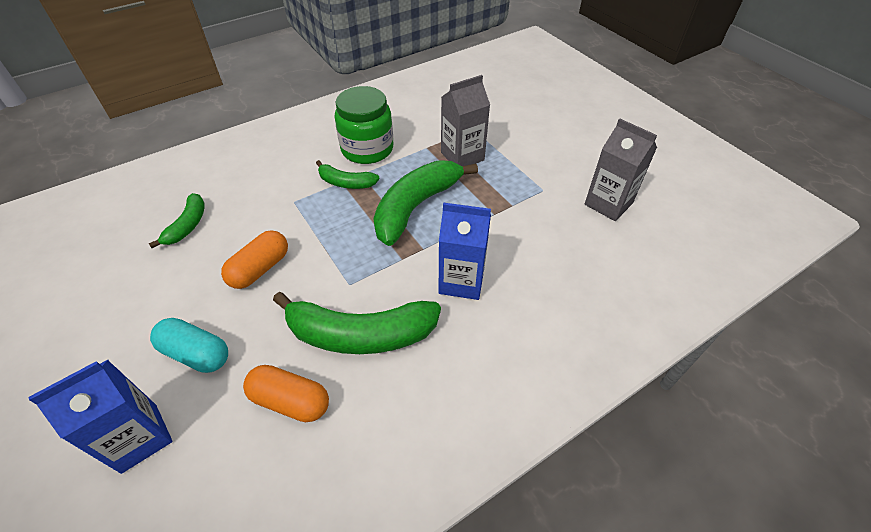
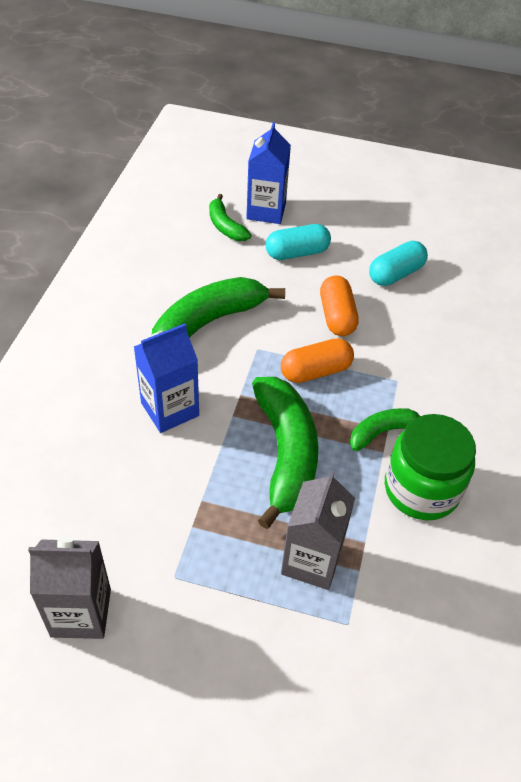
camera: 135 degrees right, 0 degrees up
green banana [149,193,204,248] -> green banana moved to [209,194,252,241]
orange capsule [243,365,329,422] -> orange capsule moved to [281,338,354,383]
none -> turquoise capsule [369,241,428,286]

